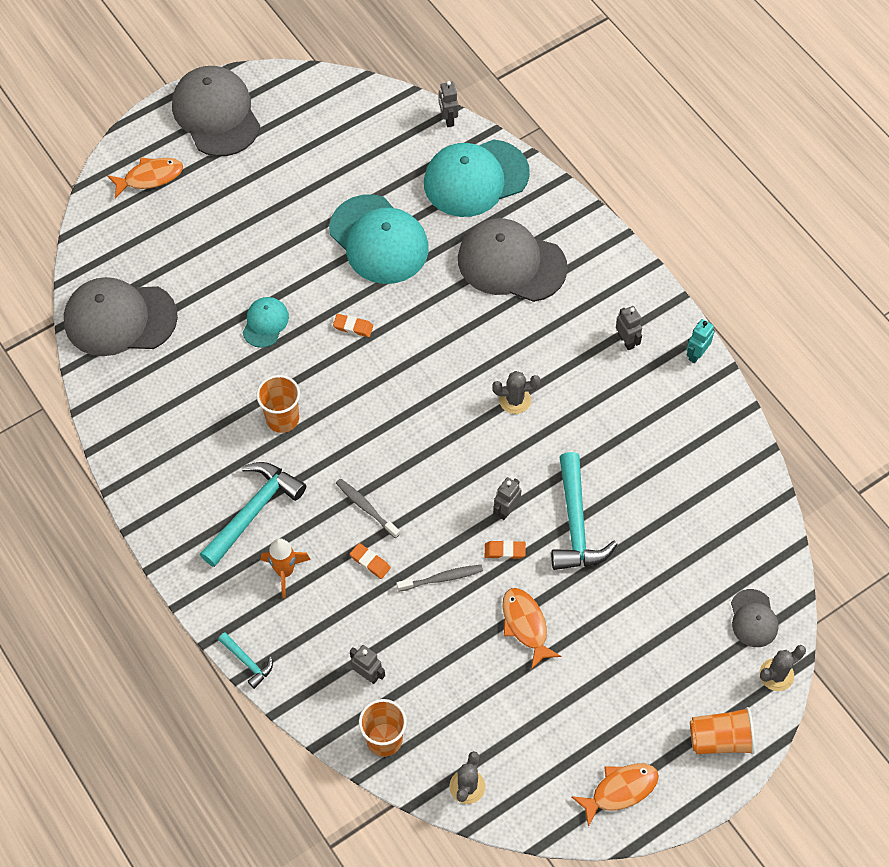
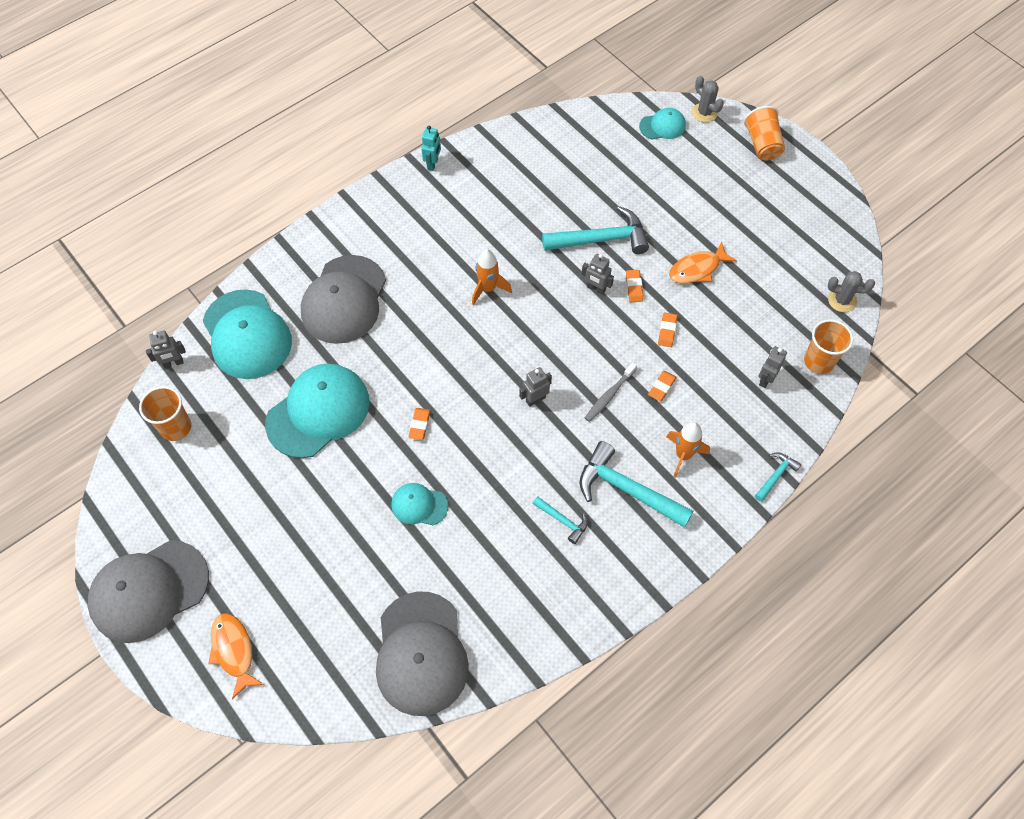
camera: 95 degrees left, 0 degrees up
orange cup [256,375,300,433] -> orange cup moved to [139,386,192,441]
grey toothbrush [397,565,483,592] -> orange eraser [658,313,677,347]
grey cactus [492,371,540,414] -> orange rocket [472,249,512,305]
orange fish [571,763,659,827] -> none
grey robot [616,306,642,350] -> grey robot moved to [519,367,552,407]
turquoise robot [686,319,714,363] -> turquoise robot turned 105 degrees counterclockwise [421,126,441,171]
grey cap [731,589,779,647] -> turquoise cap [639,108,686,139]
none -> turquoise hammer [533,496,588,544]

